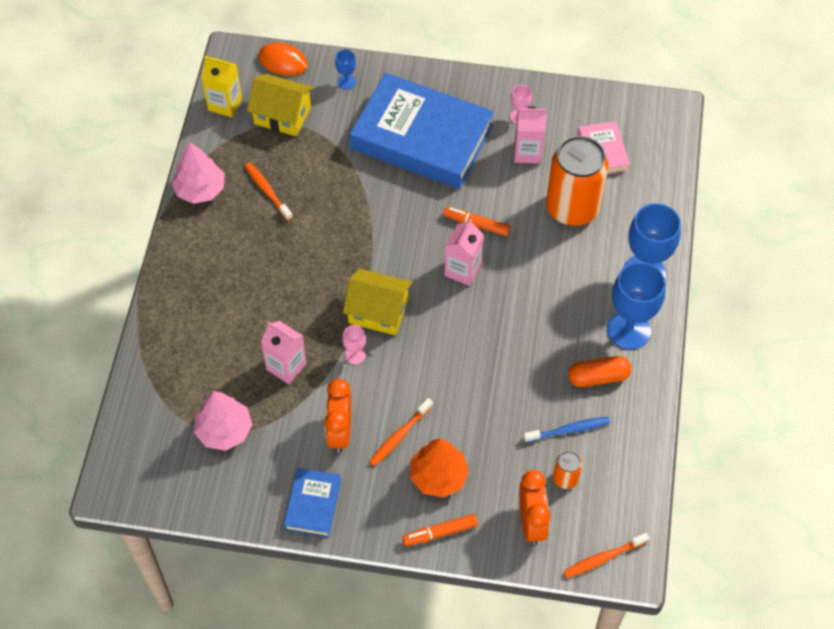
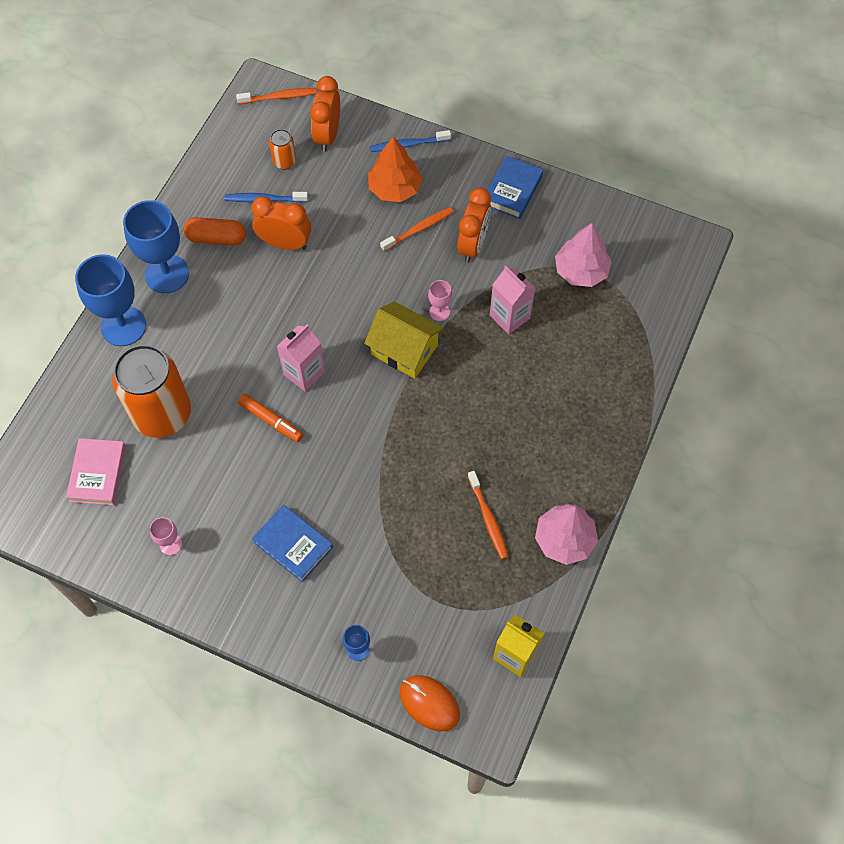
camera: 165 degrees left, 5 degrees up
yellow house [247,74,314,136] -> none
blue book [349,73,494,189] -> blue book [252,505,333,582], size x0.46
orange marker [402,514,478,546] -> blue toothbrush [370,130,451,152]
pink carton [514,106,547,164] -> none
none -> orange clock [251,196,311,250]

